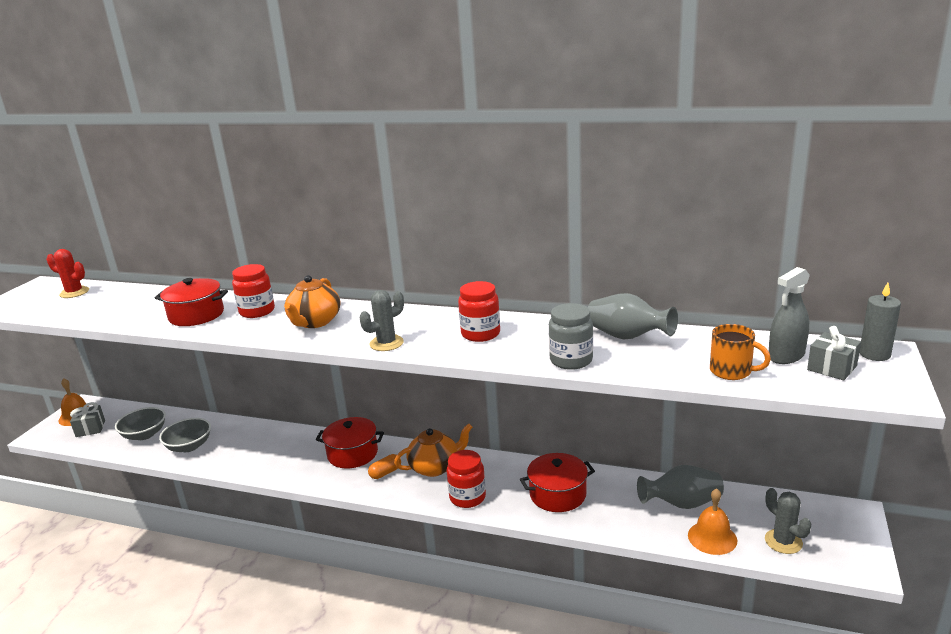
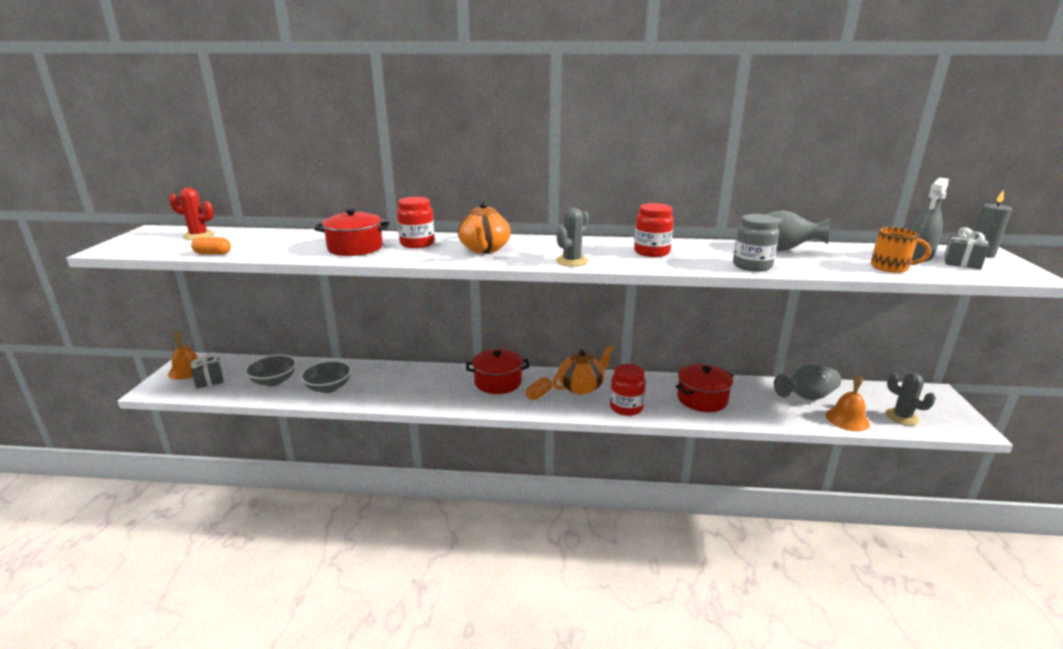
camera: 15 degrees left, 0 degrees up
none -> orange capsule [191,237,231,255]

